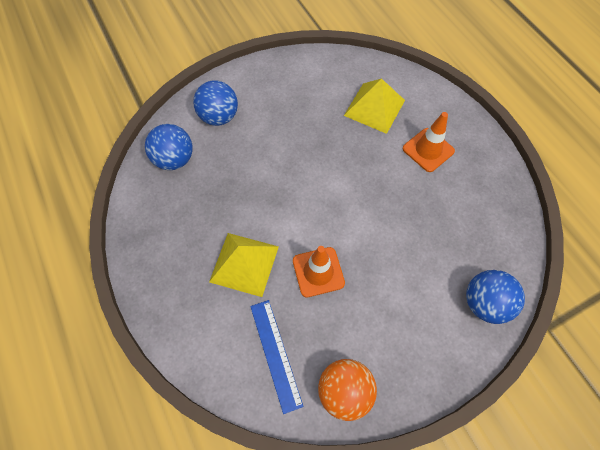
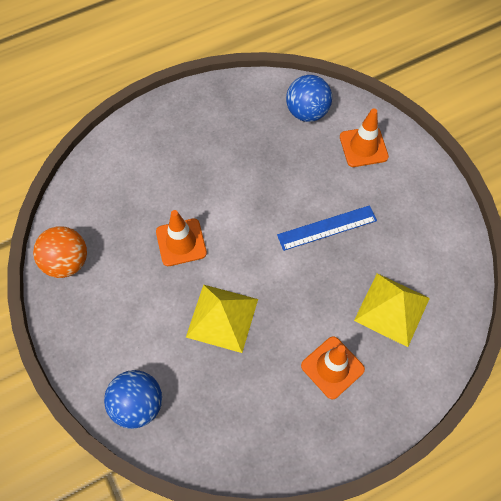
camera: 90 degrees right, 0 degrees up
blue ball [193,81,238,126] -> orange traffic cone [340,108,389,167]
yellow pyramid [209,233,279,297] -> yellow pyramid moved to [186,285,258,353]
blue ruler [250,300,303,414] -> blue ruler moved to [277,205,377,251]

